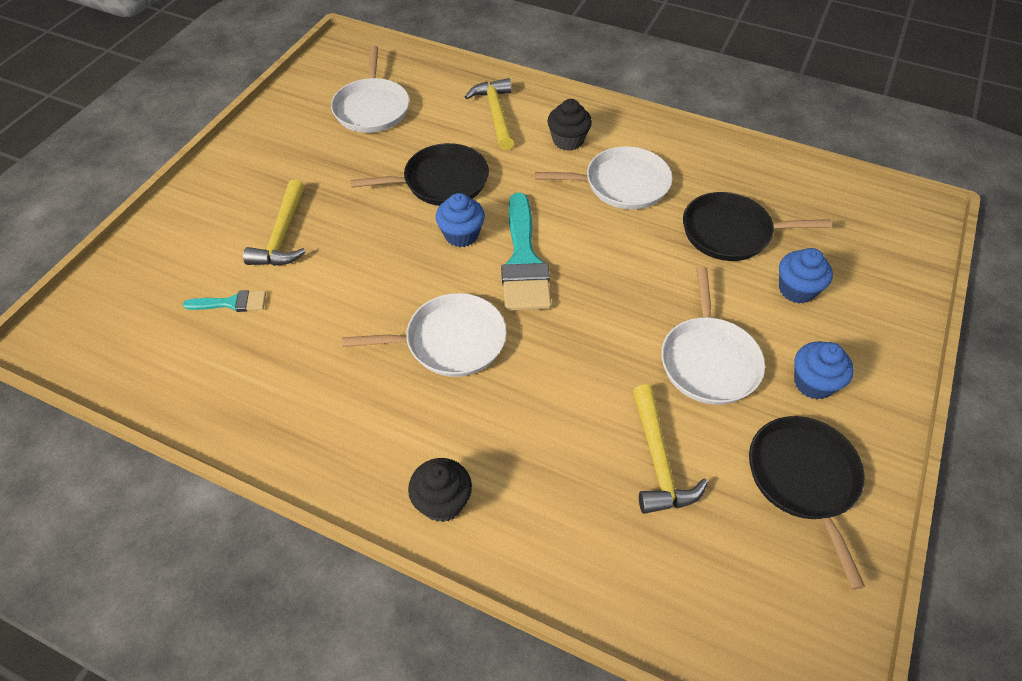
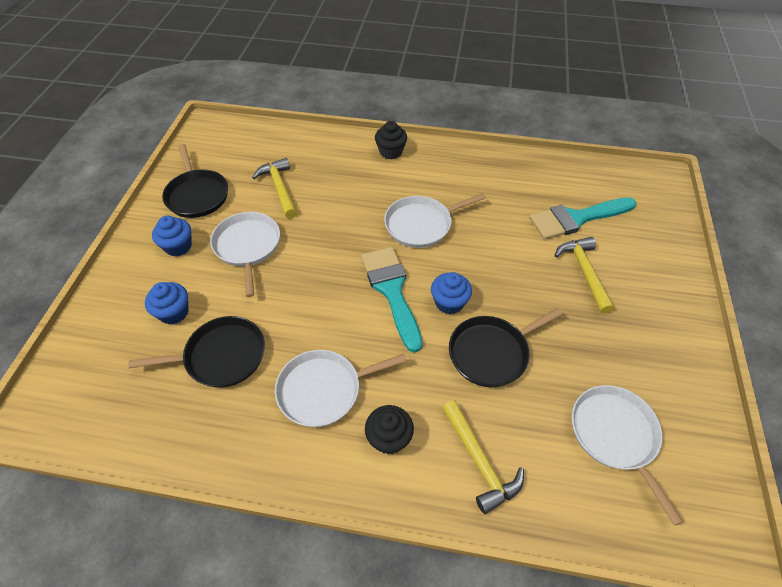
camera: 165 degrees right, 0 degrees up
turquoise brush [183,290,266,312] -> turquoise brush [529,197,636,240], size x2.02

